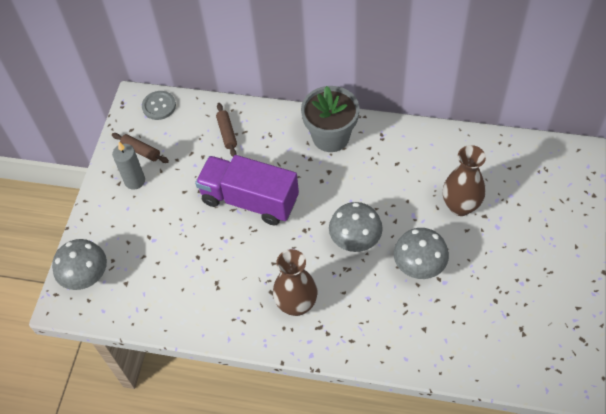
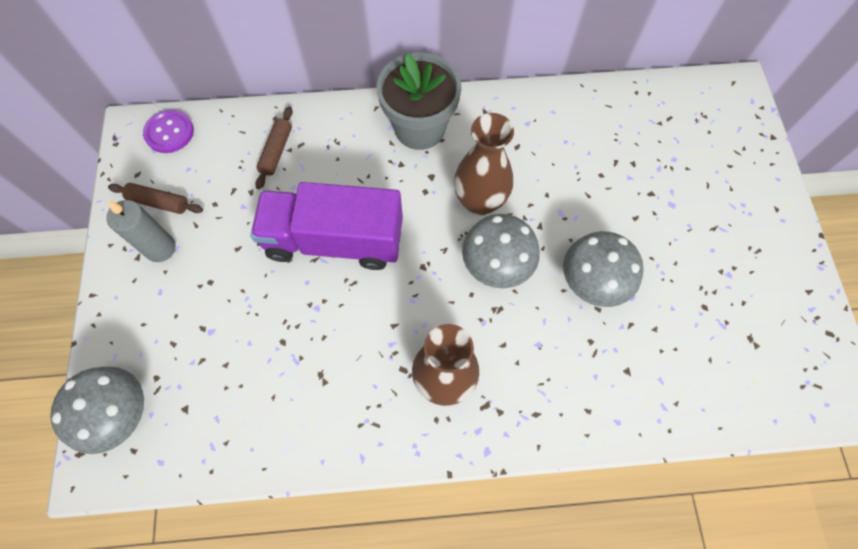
camera: 20 degrees left, 10 degrees up
grey button [142,91,176,120] -> purple button [143,109,194,153]
brown rolling pin [216,103,237,157] -> brown rolling pin turned 45 degrees clockwise [255,106,293,189]
brown vase [443,145,486,216] -> brown vase moved to [454,113,514,215]

